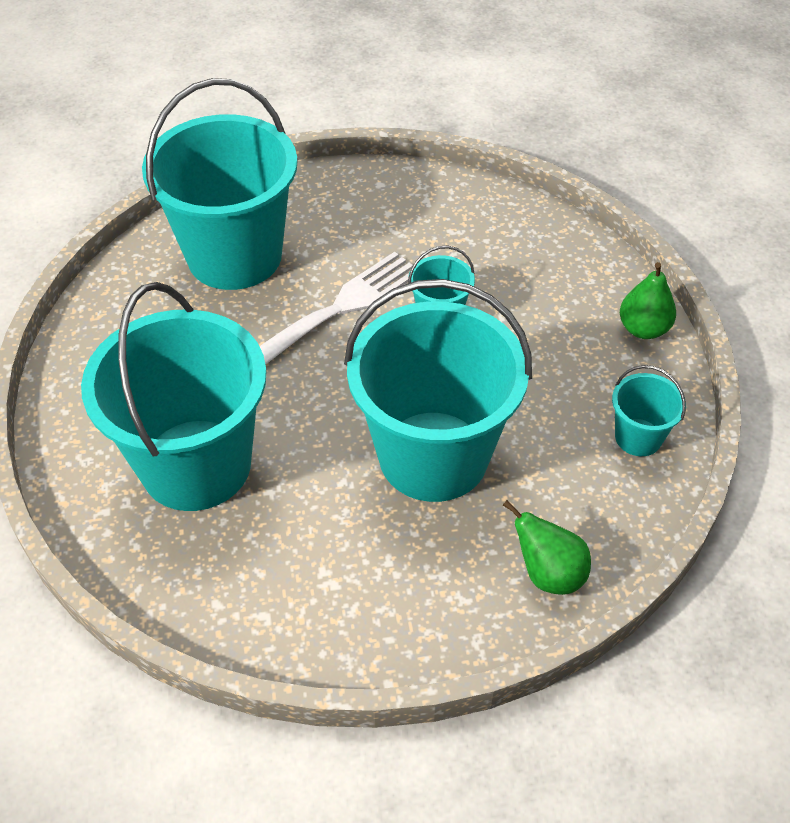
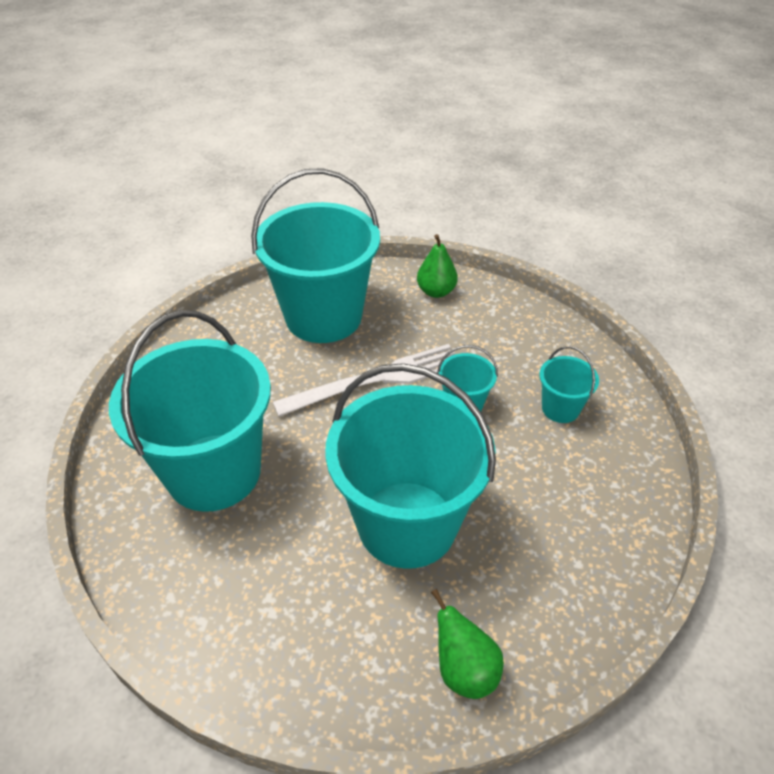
camera: 20 degrees right, 5 degrees down
turquoise bucket [612,365,686,456] -> turquoise bucket moved to [539,346,599,423]
green pear [620,262,676,339] -> green pear moved to [417,234,458,298]

